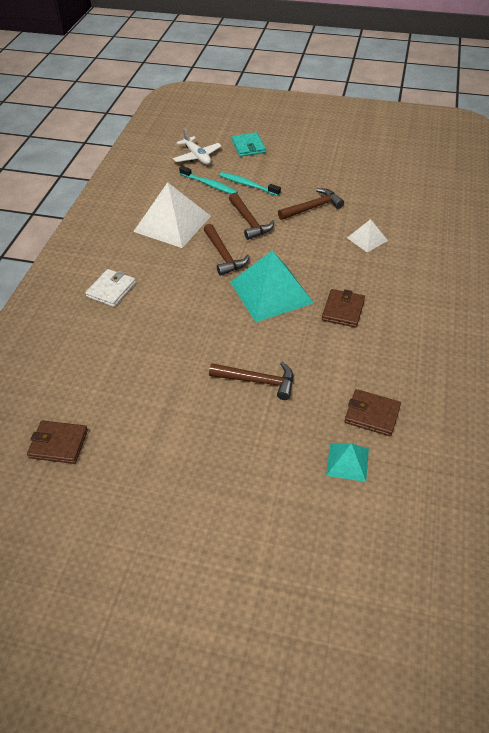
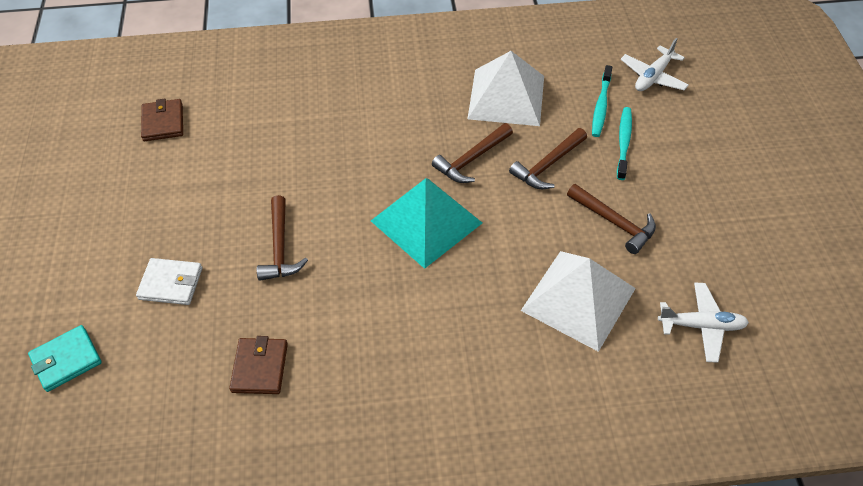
camera: 70 degrees right, 5 degrees up
white wallet [85,269,136,307] -> white wallet moved to [136,258,202,305]
turquoise wallet [232,132,266,157] -> turquoise wallet moved to [28,325,102,392]
brown wallet [322,289,365,328] -> none
turquoise pyramid [326,443,369,482] -> none
white pyramid [347,219,388,252] -> white pyramid [521,251,636,352], size x2.01
none -> white plane [658,282,749,363]

